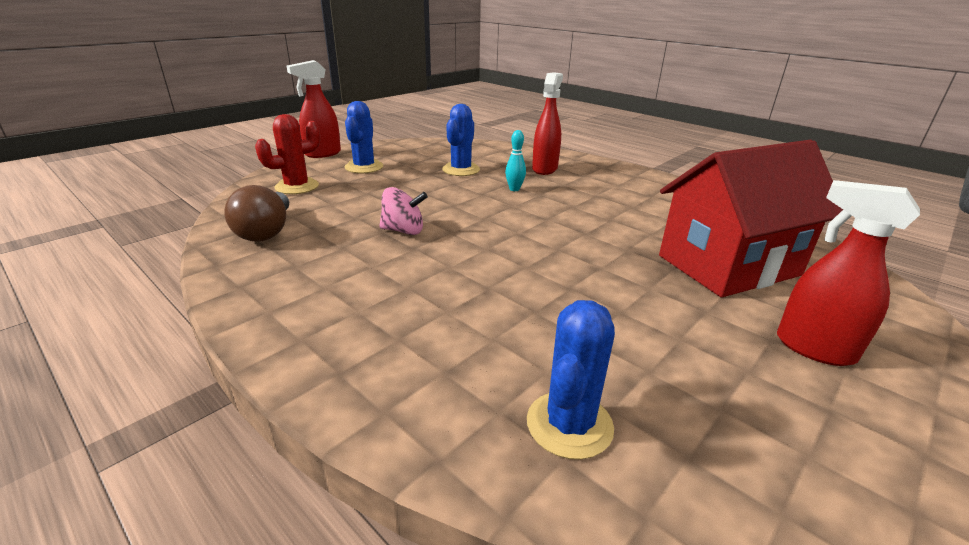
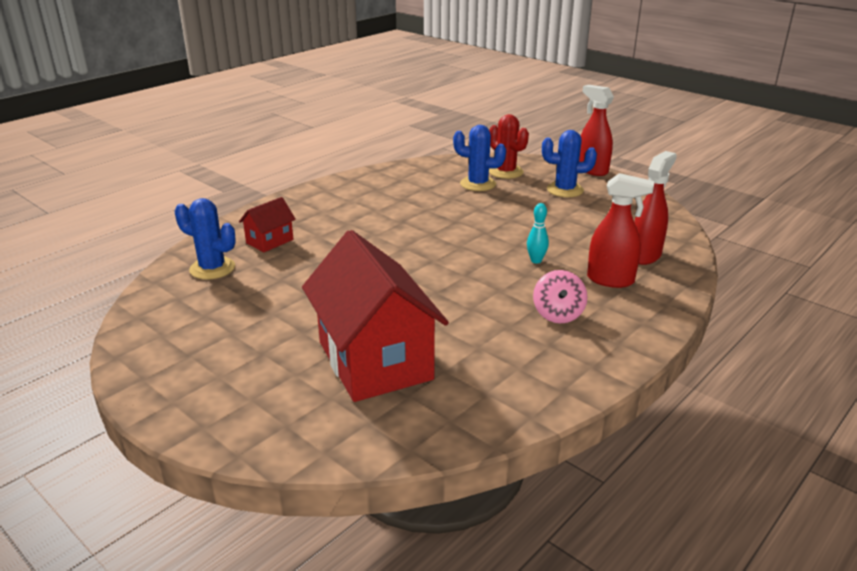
camera: 90 degrees right, 0 degrees up
brown light bulb [224,185,289,242] -> none
pink spinning top [379,187,428,235] -> pink spinning top moved to [533,270,588,323]
blue cactus [442,104,480,176] -> blue cactus moved to [453,125,506,191]
red spray bottle [777,180,920,366] -> red spray bottle moved to [634,151,677,265]
none -> red house [239,197,296,252]

